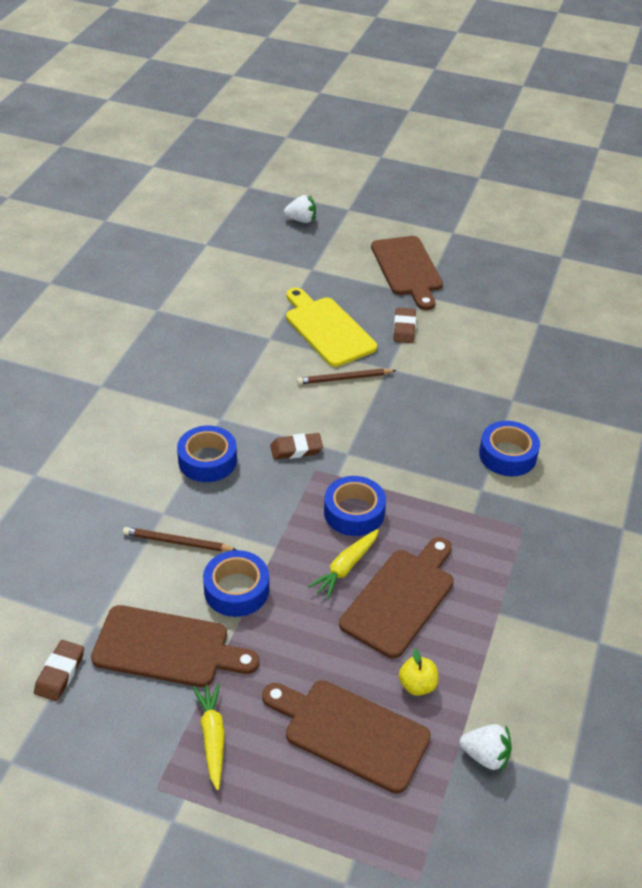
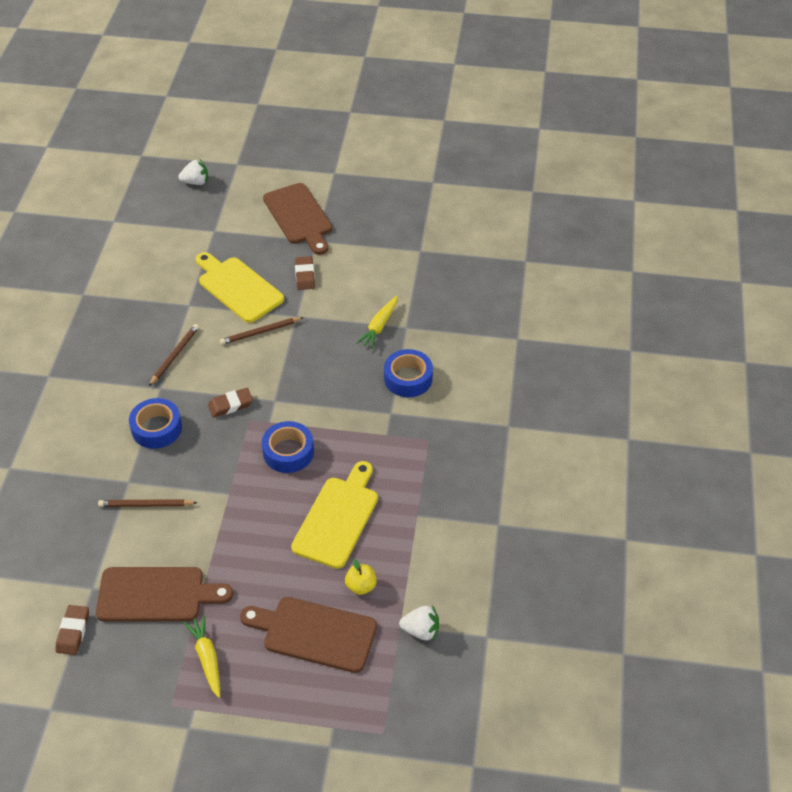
camera: 10 degrees left, 5 degrees up
blue tape [203,550,269,617] -> none
yellow carrot [308,529,379,599] -> yellow carrot moved to [356,296,398,349]
brown cutting board [339,537,454,659] -> yellow cutting board [291,461,378,569]
none -> brown pencil [149,324,199,386]

